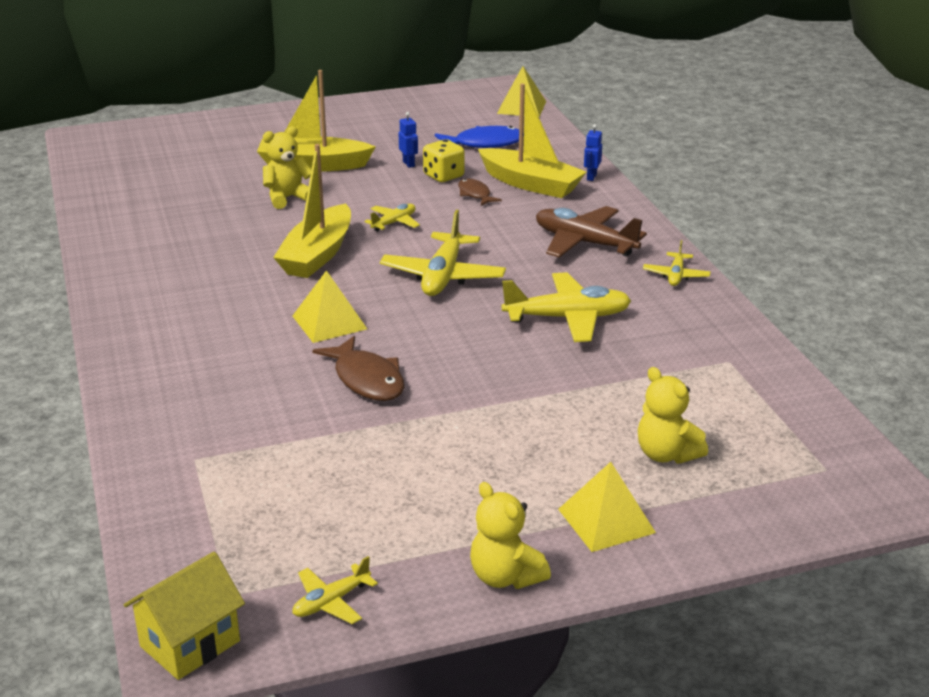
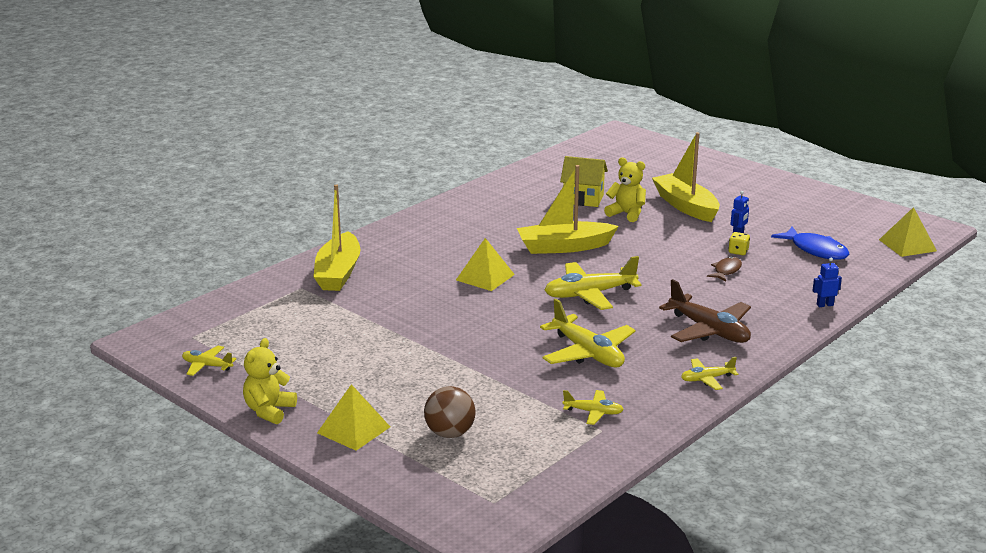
camera: 60 degrees right, 5 degrees down
yellow house [124,552,245,680] -> yellow house moved to [560,156,608,207]
brown fish [312,336,404,401] -> none
yellow plane [365,204,420,232] -> yellow plane moved to [563,390,624,425]
yellow dice [423,139,464,182] -> yellow dice [728,232,750,255], size x0.64
yellow boat [478,83,586,198] -> yellow boat moved to [313,185,360,291]
brown plane [536,206,647,258] -> brown plane turned 135 degrees clockwise [659,279,751,343]
yellow teddy bear [638,367,708,464] -> brown ball [424,386,475,438]

